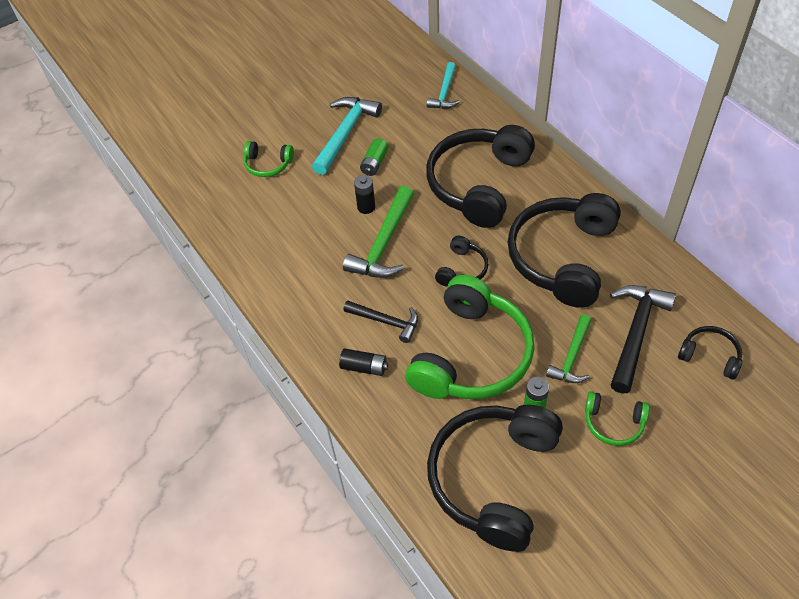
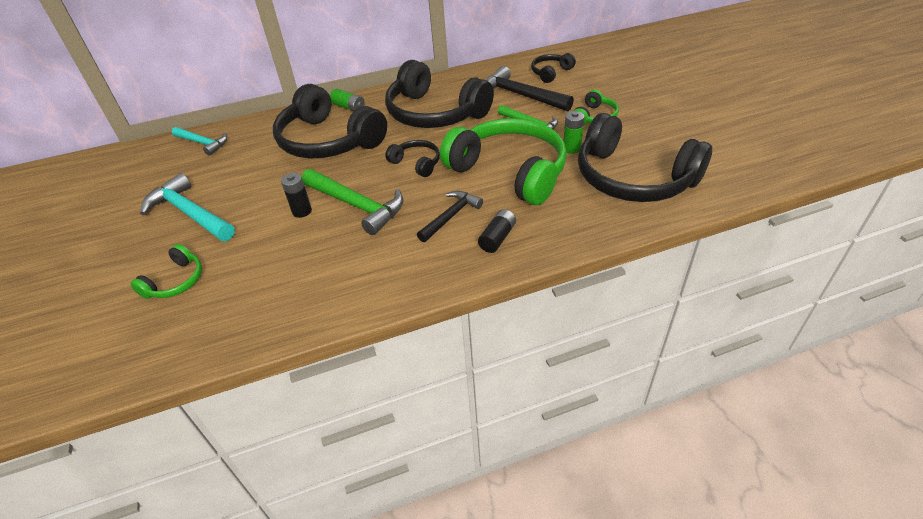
camera: 75 degrees left, 10 degrees down
green battery [360,138,388,176] -> green battery moved to [330,89,365,111]

